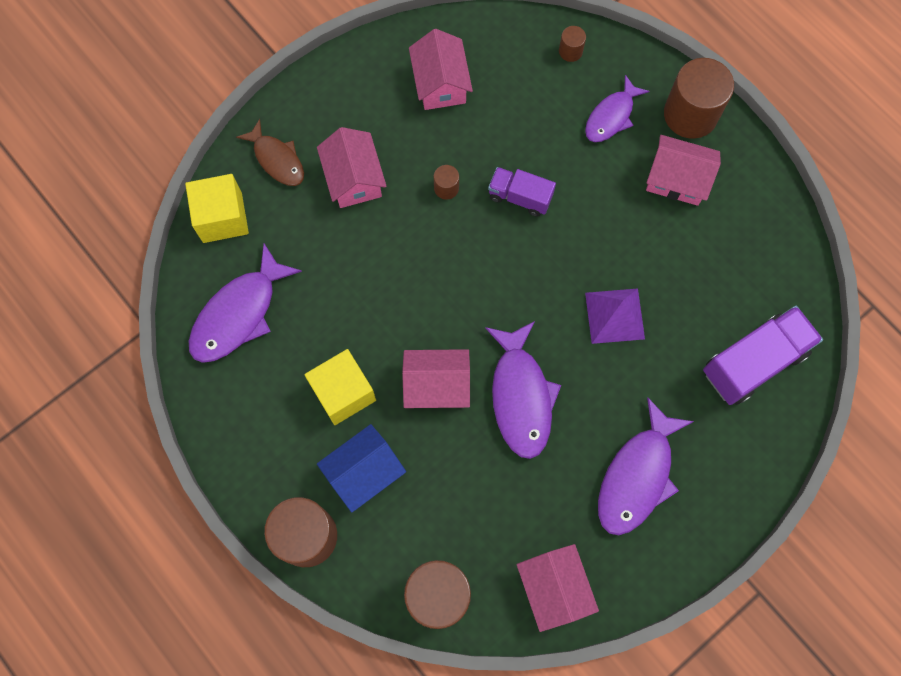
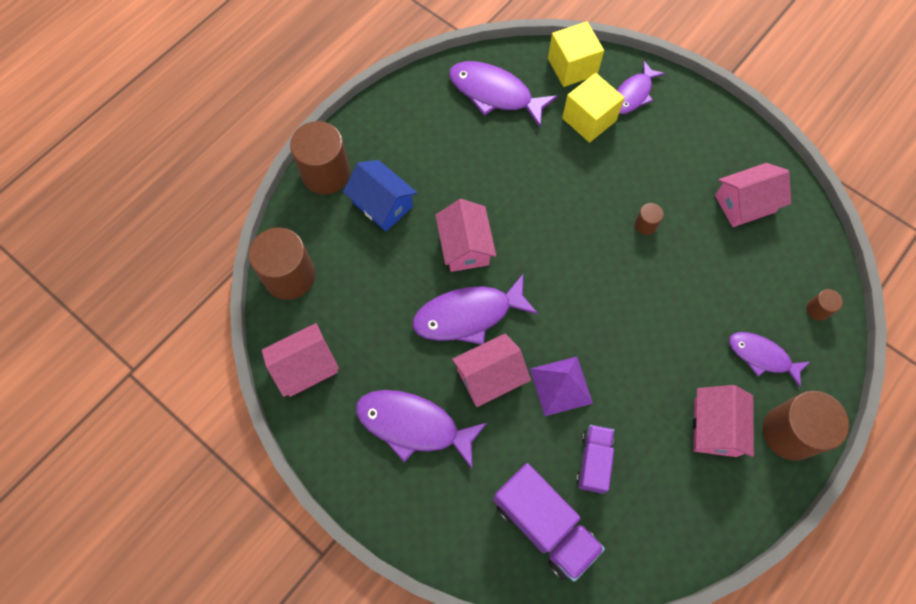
camera: 80 degrees right, 5 degrees down
brown fish [236,119,304,186] -> purple fish [617,61,665,114]
yellow cube [304,349,376,425] -> yellow cube moved to [562,73,624,143]
pink house [317,127,387,208] -> pink house moved to [452,334,531,407]
purple truck [488,167,556,217] -> purple truck moved to [576,425,614,494]

